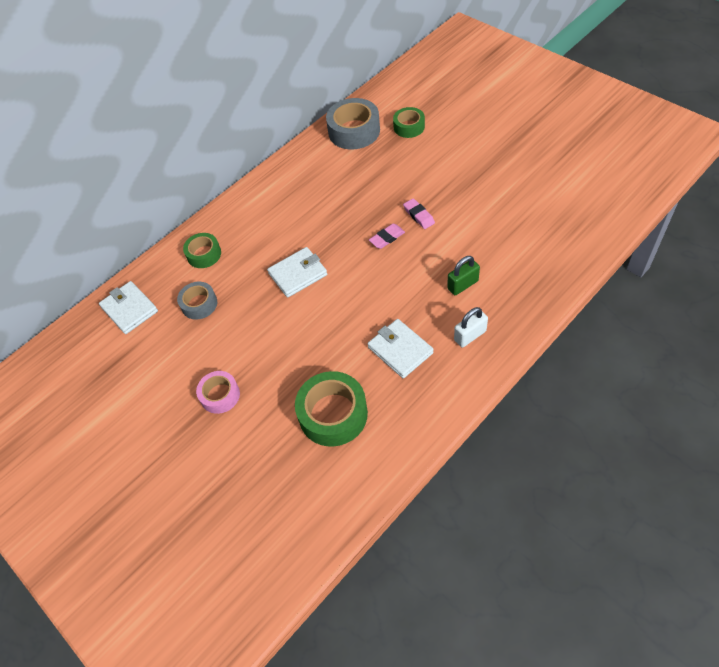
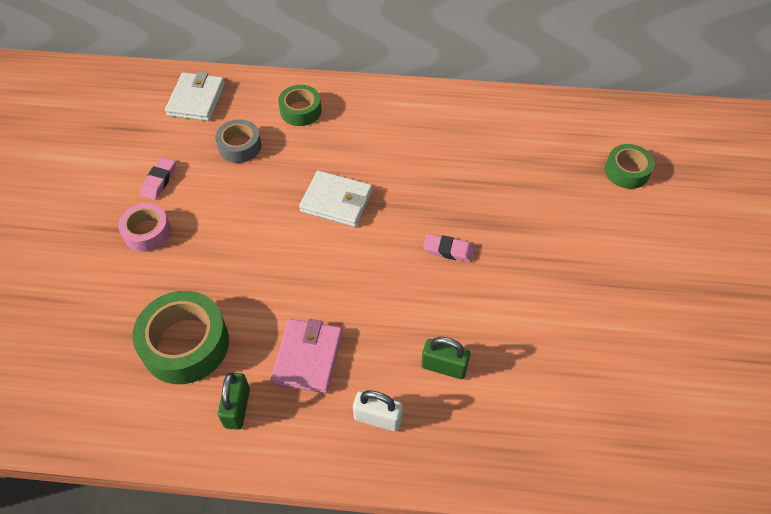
camera: 45 degrees right, 0 degrees up
grey tape [326,98,380,149] -> none
white wallet [368,319,434,378] -> pink wallet [271,319,343,393]
pink eraser [403,198,435,229] -> pink eraser moved to [140,157,176,200]
none -> green padlock [218,372,250,430]

